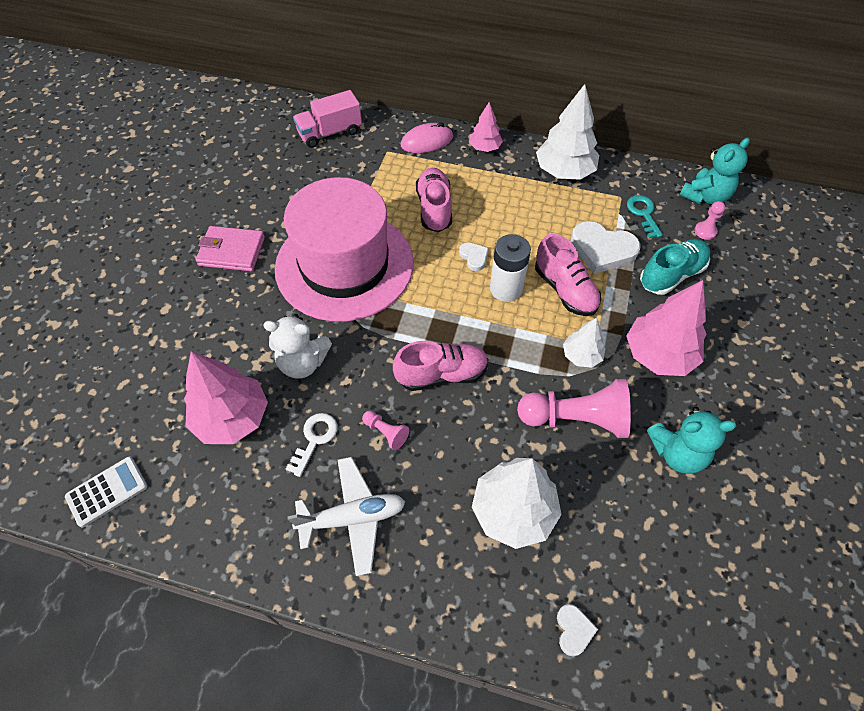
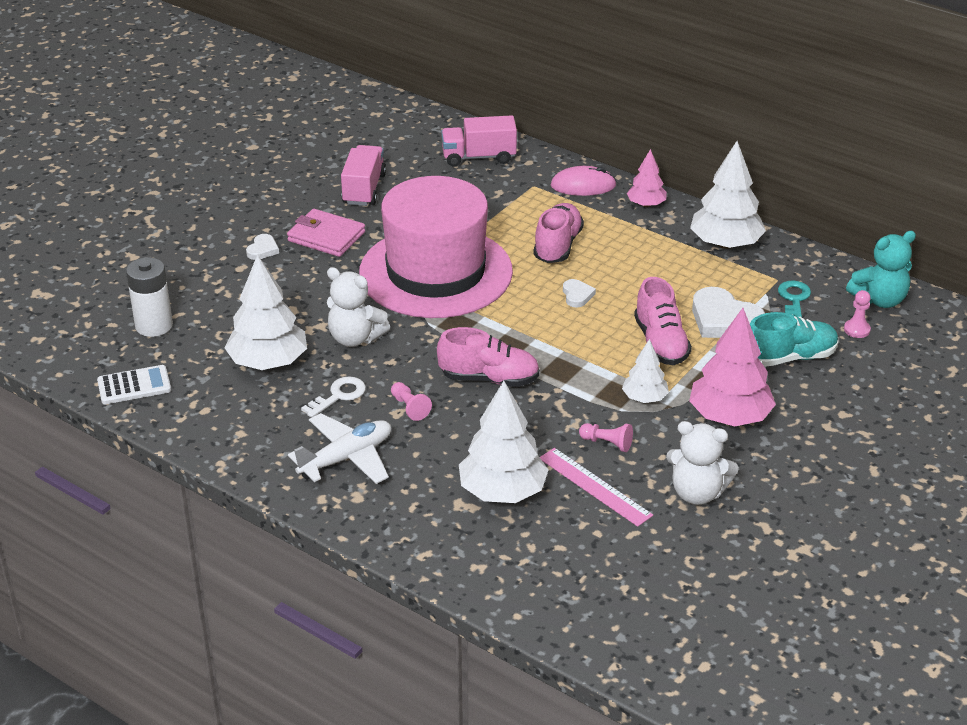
camera: 20 degrees right, 20 degrees down
pink tree [184,351,268,444] -> white tree [225,254,307,370]
white plane [287,457,405,576] -> white plane turned 45 degrees counterclockwise [288,413,391,484]
white battery [490,234,531,302] -> white battery moved to [126,257,173,337]
pink pawn [517,379,631,438] -> pink pawn [579,423,633,452], size x0.46
white heart [557,604,598,657] -> white heart moved to [246,234,279,260]
turquoise teddy bear [647,407,736,474] -> white teddy bear [666,421,739,505]
none -> pink truck [341,145,386,206]
none -> pink ruler [540,448,653,527]

